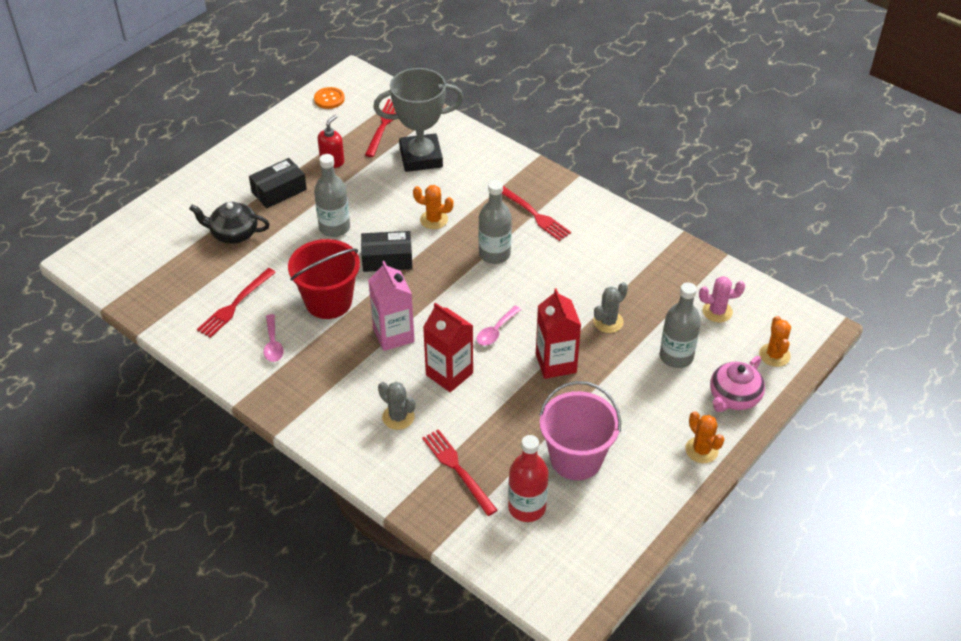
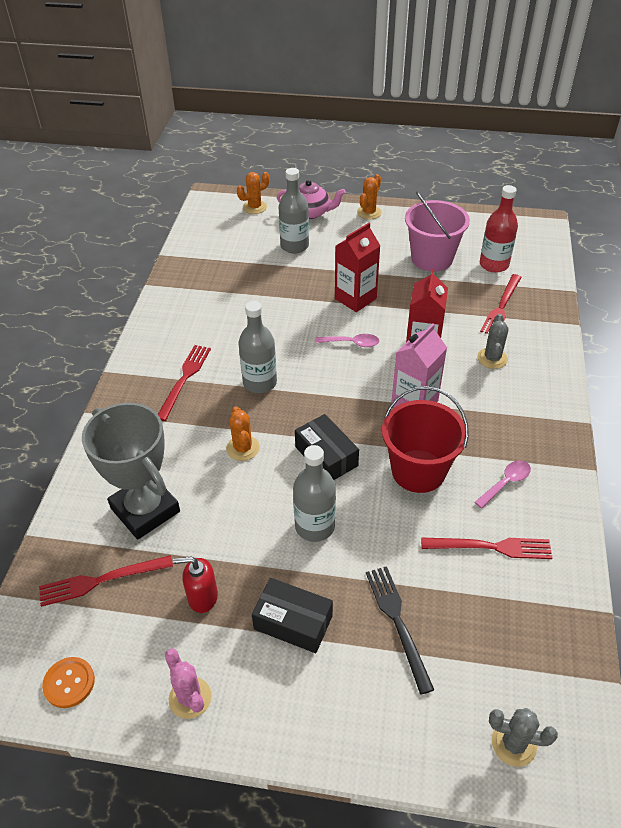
camera: 120 degrees left, 0 degrees up
black teapot [189,202,270,244] -> black fork [366,566,434,695]
grey cactus [593,282,628,333] -> grey cactus moved to [489,708,558,767]
pink cactus [699,276,745,323] -> pink cactus moved to [165,649,212,719]

